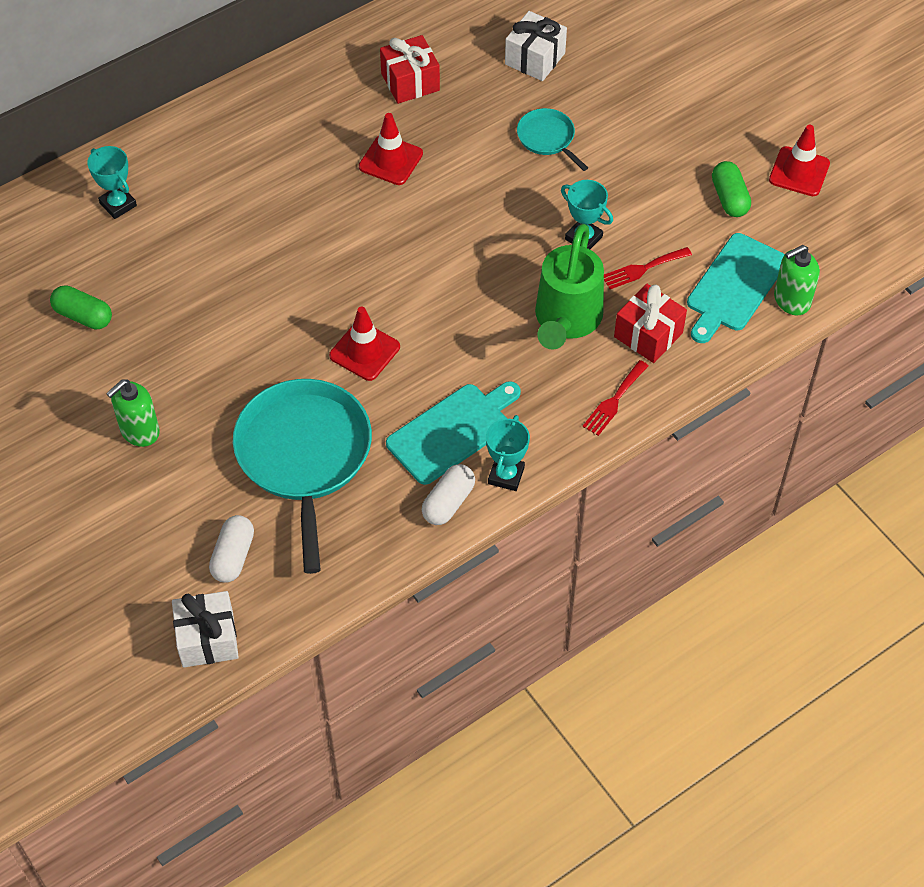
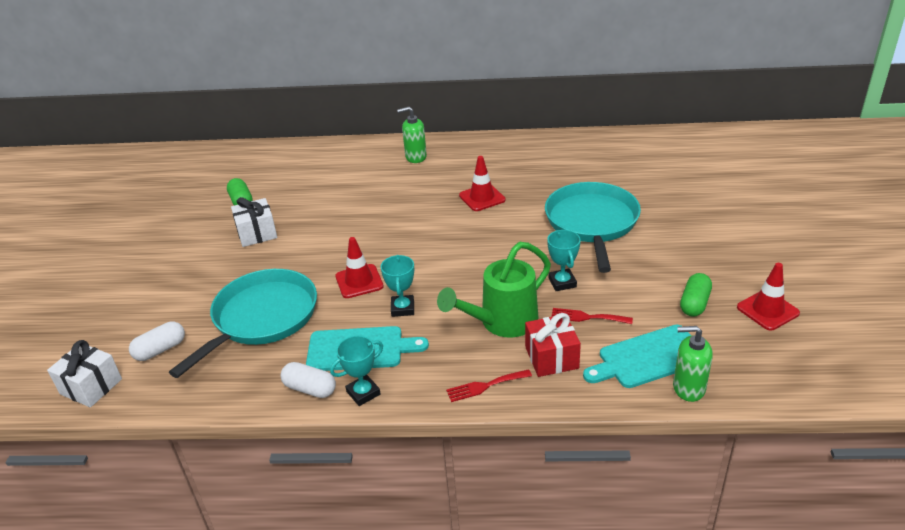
camera: 40 degrees right, 20 degrees down
turquoise trophy [87,146,137,219] -> turquoise trophy moved to [381,255,414,317]
green soap dispenser [106,379,160,447] -> green soap dispenser moved to [397,107,427,163]
red gift [380,35,440,104] -> none
white capsule [422,464,475,525] -> white capsule turned 45 degrees clockwise [280,362,336,398]
white gift [505,11,567,81] -> white gift moved to [231,197,277,247]
turquoise pan [517,108,588,171] -> turquoise pan [545,182,641,273], size x2.13

